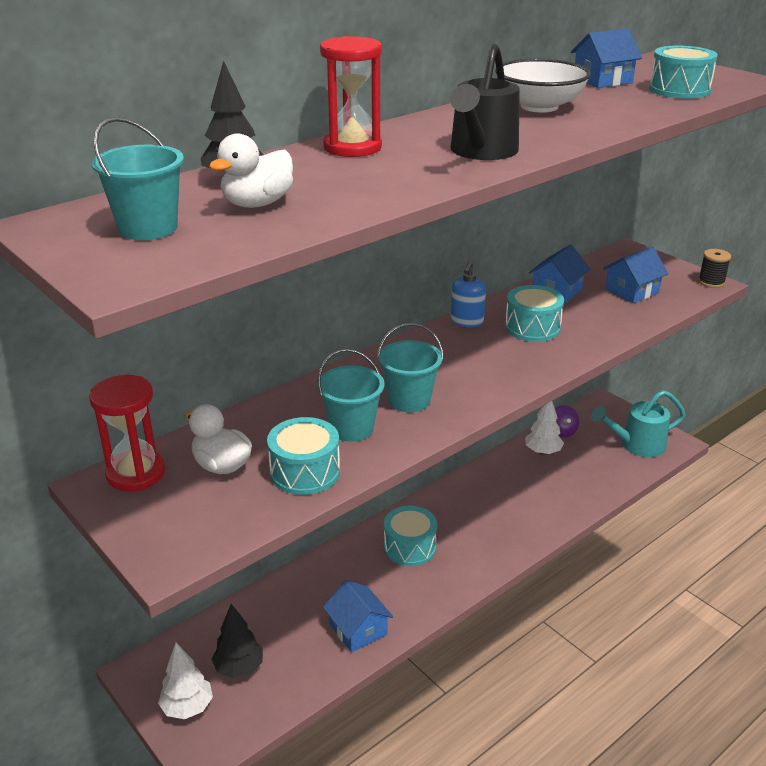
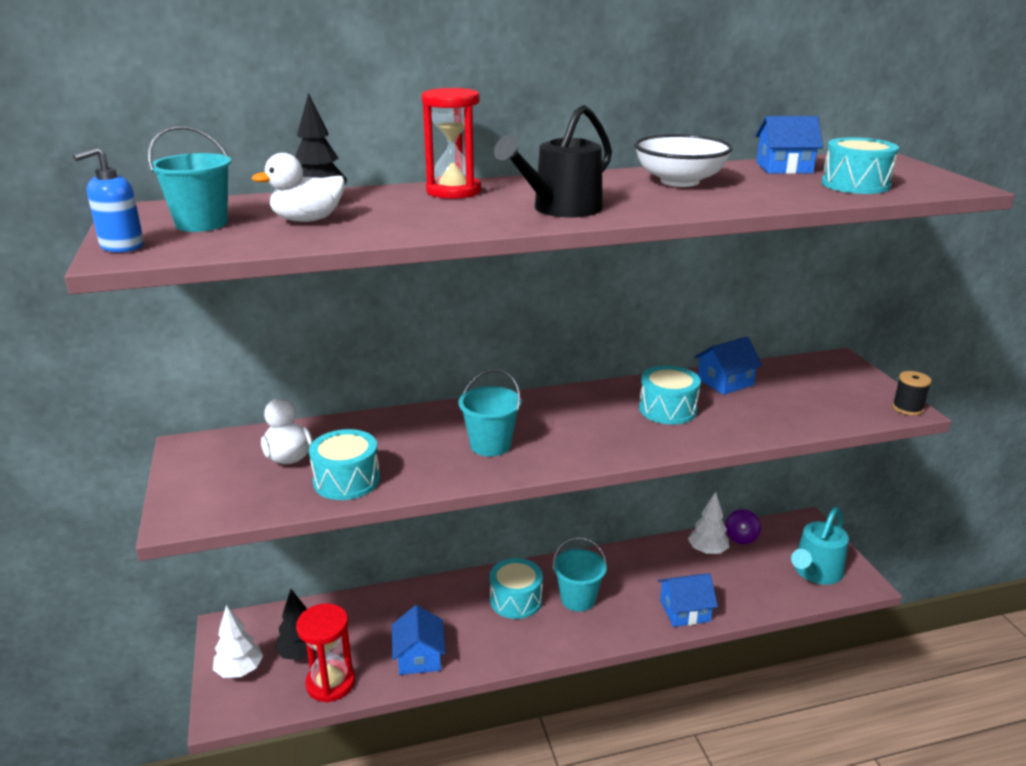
camera: 25 degrees right, 5 degrees down
red hourglass [89,375,165,492] -> red hourglass moved to [296,603,355,702]
turquoise bucket [317,349,385,442] -> turquoise bucket moved to [553,537,607,612]
blue soap dispenser [451,262,486,327] -> blue soap dispenser moved to [73,147,144,253]
turquoise watering can [591,390,686,457] -> turquoise watering can turned 60 degrees counterclockwise [791,507,849,585]
blue house [603,247,668,303] -> blue house moved to [658,573,718,627]

